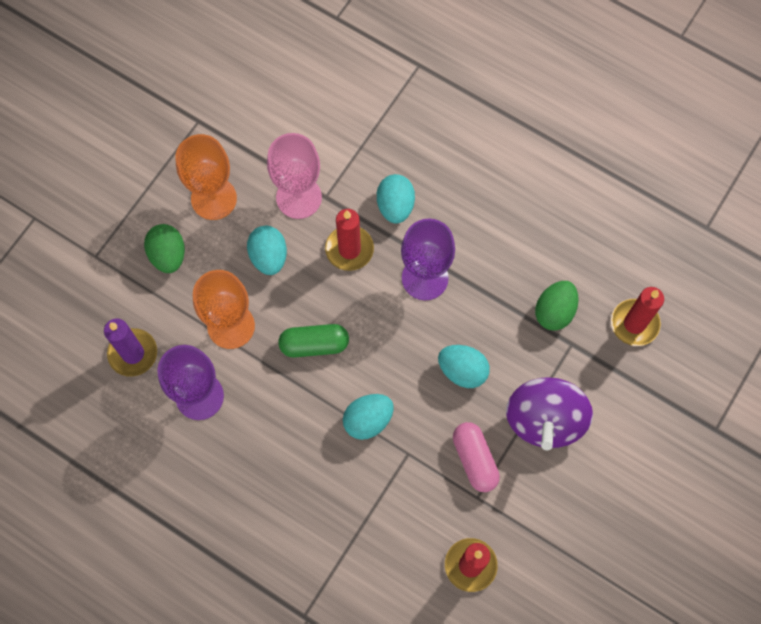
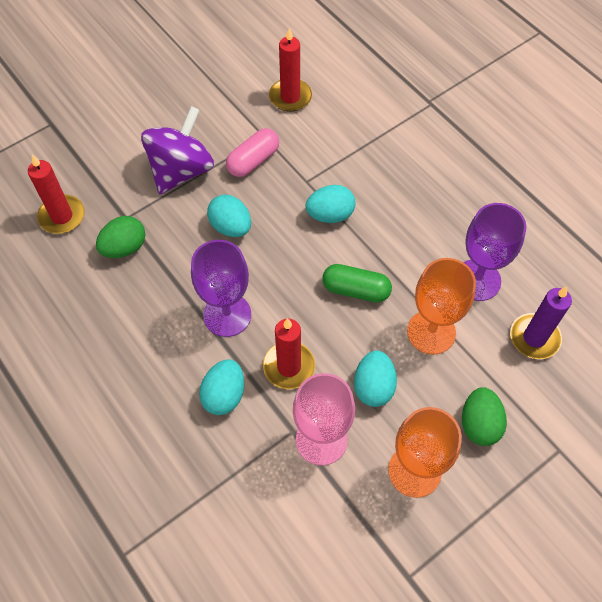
camera: 160 degrees left, 10 degrees down
pink capsule [453,422,500,492] -> pink capsule turned 45 degrees clockwise [226,128,279,177]

